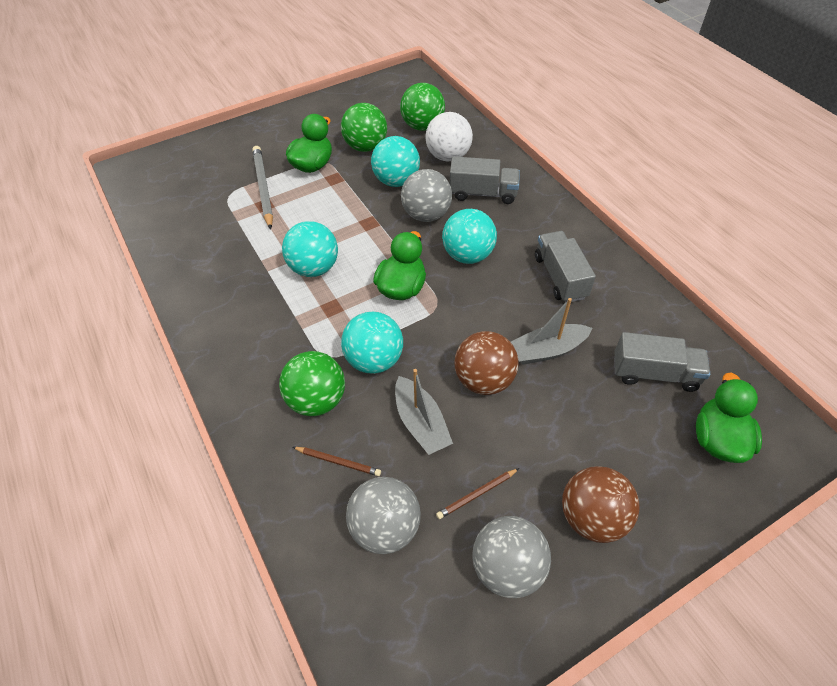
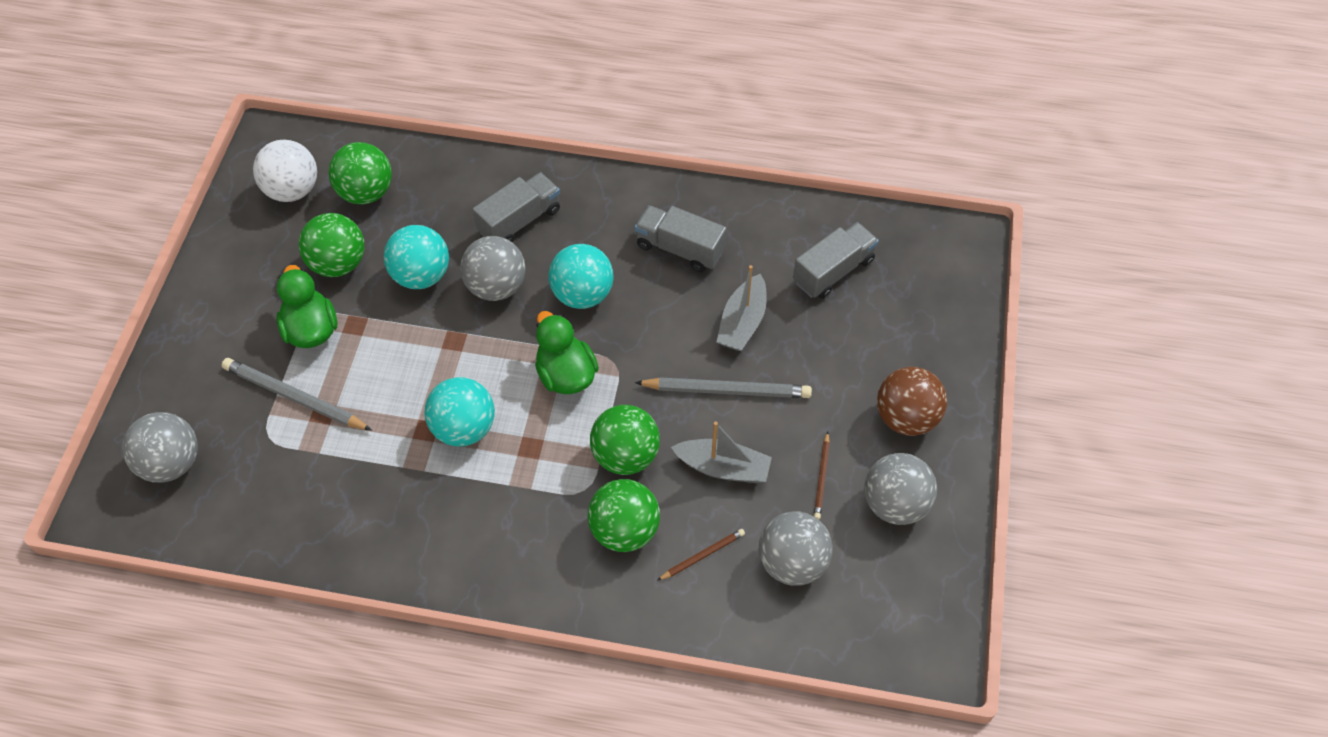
camera: 50 degrees left, 5 degrees up
turquoise ball [341,312,403,374] -> green ball [590,405,660,475]
white ball [425,112,473,161] -> white ball moved to [253,140,317,202]
brown ball [454,331,519,395] -> grey pencil [635,377,812,398]
green duck [696,373,762,463] -> none
none -> grey ball [122,412,198,482]

